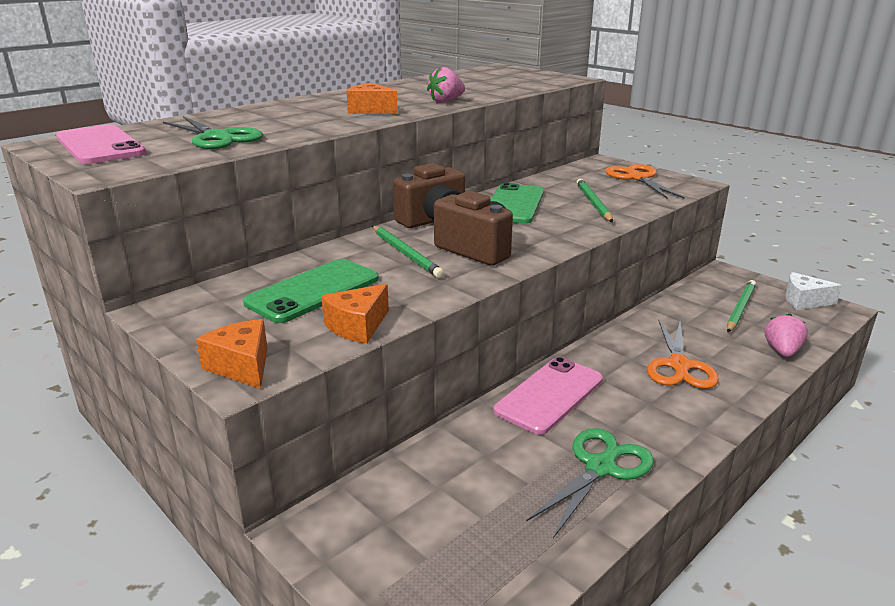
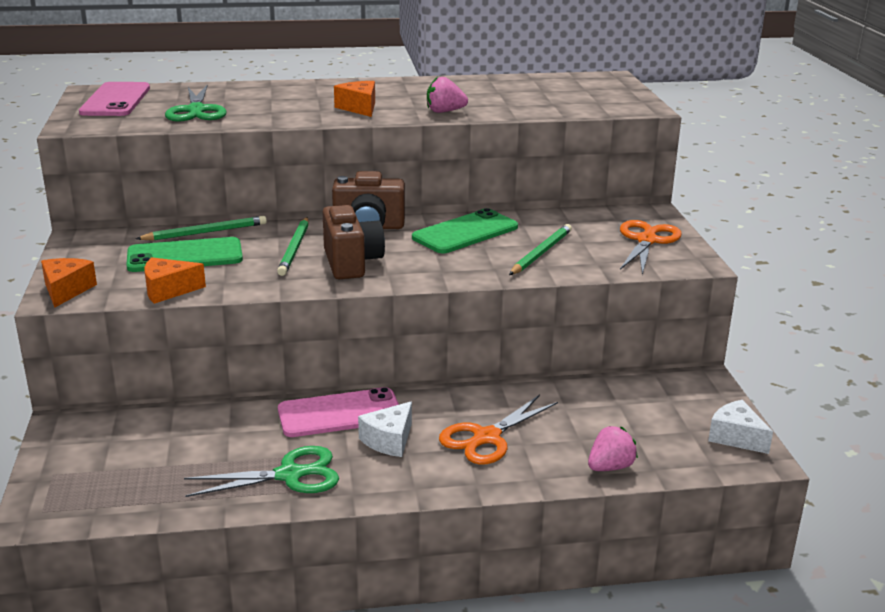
camera: 35 degrees right, 0 degrees up
green pencil [727,280,756,332] -> green pencil moved to [135,216,267,241]
none -> white cheese [358,402,412,457]

